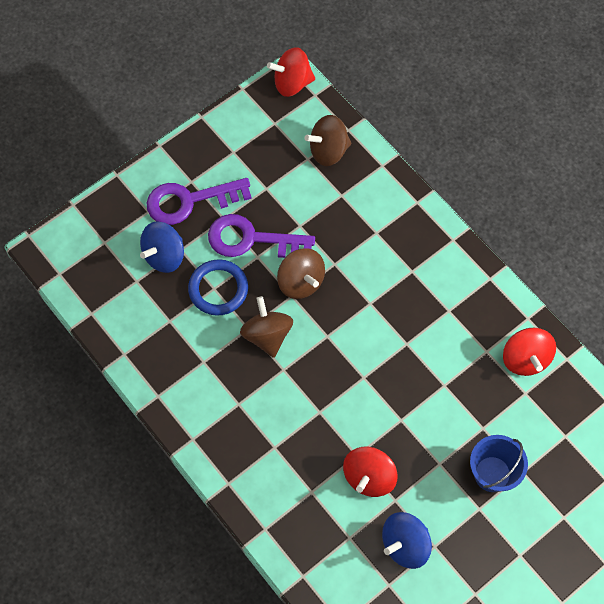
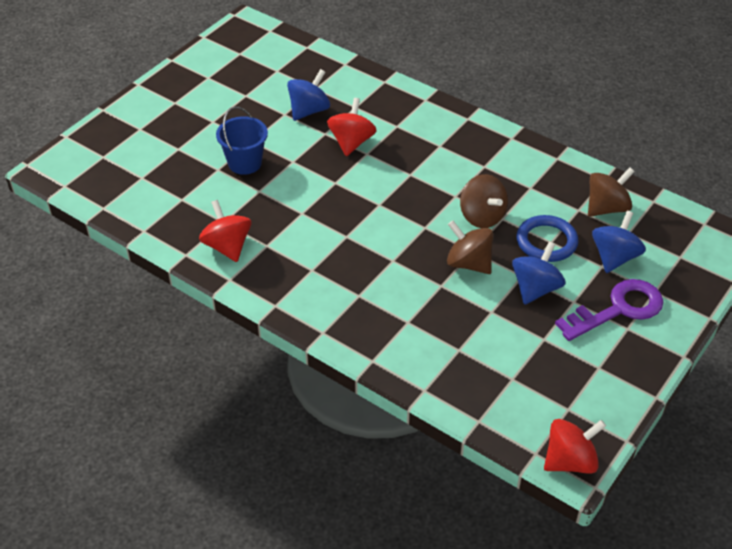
camera: 165 degrees right, 20 degrees down
purple key [208,214,315,258] -> blue spinning top [512,242,566,305]
brown spinning top [304,115,352,166] -> brown spinning top moved to [588,167,635,217]

